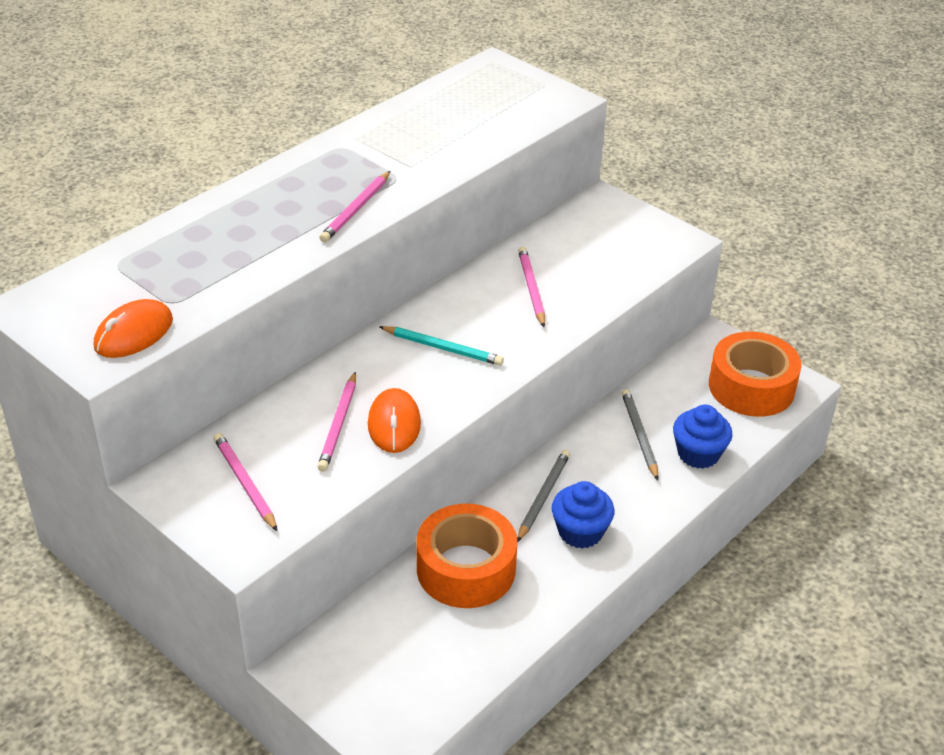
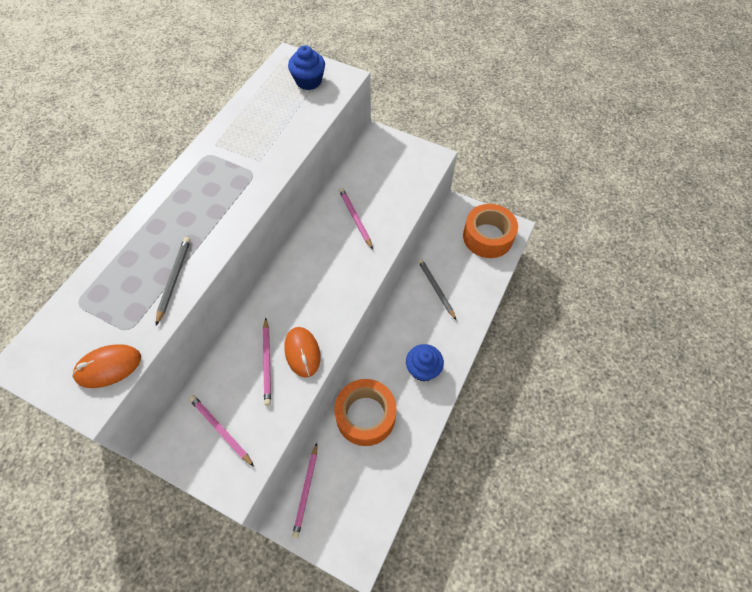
camera: 15 degrees left, 20 degrees up
orange mouse [94,299,173,358] -> orange mouse turned 45 degrees clockwise [72,344,141,388]
pink pencil [319,171,390,242] -> pink pencil moved to [292,443,317,538]
turquoise pencil [379,326,504,366] -> none
grey pencil [517,450,570,542] -> grey pencil moved to [156,237,191,325]
blue cupcake [673,405,732,469] -> blue cupcake moved to [288,45,325,90]

